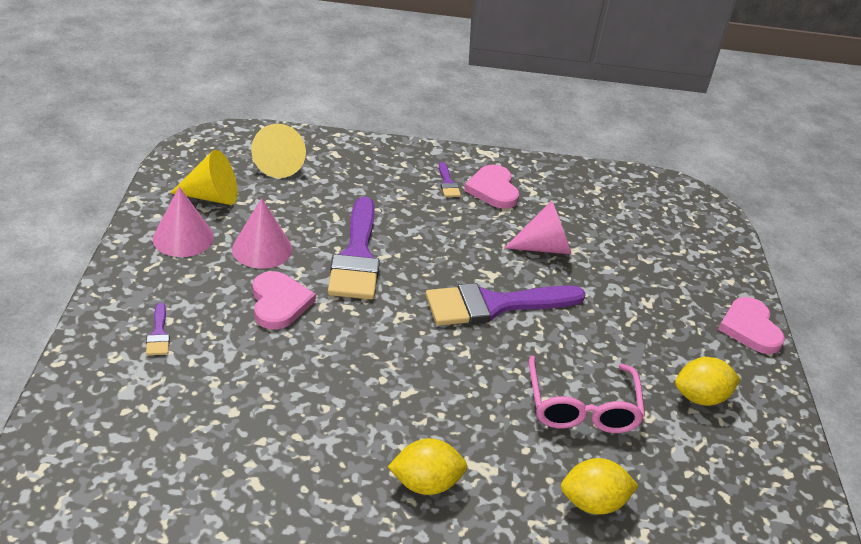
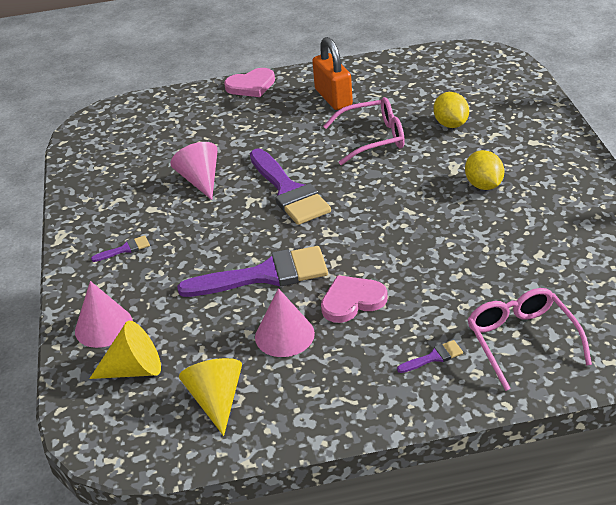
camera: 95 degrees left, 0 degrees up
pink cone [153,187,214,257] -> pink cone moved to [75,281,133,348]
pink heart [464,165,519,209] -> none
yellow lemon [675,357,740,406] -> orange padlock [312,37,353,110]
none -> pink glasses [467,288,592,391]

